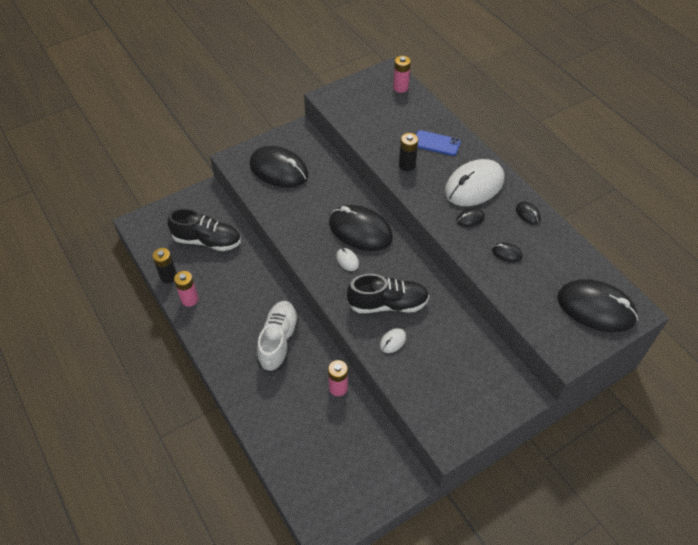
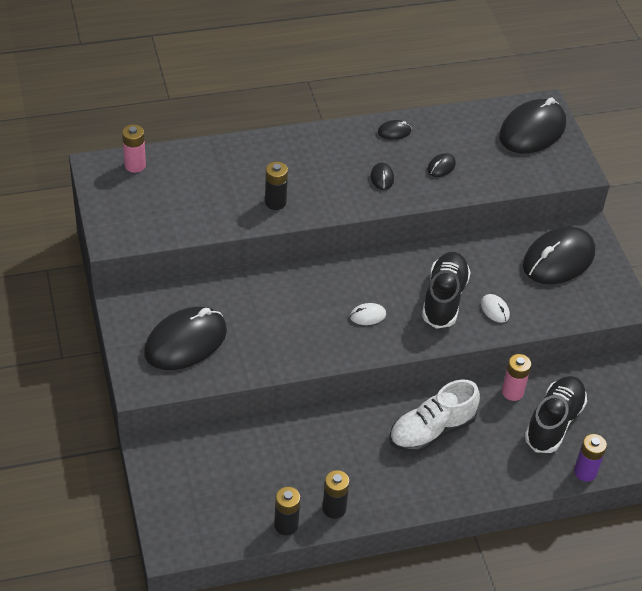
camera: 75 degrees left, 5 degrees down
black shoe [167,208,241,251] -> black shoe moved to [525,376,587,453]
pink battery [174,271,198,307] -> black battery [322,470,350,519]
white shoe [257,301,299,373] -> white shoe turned 60 degrees counterclockwise [389,379,480,453]
black mouse [329,205,393,251] -> black mouse moved to [523,227,595,284]
blue phone [416,130,461,156] -> none
white mouse [445,159,504,206] -> none
none -> purple battery [574,434,607,482]

